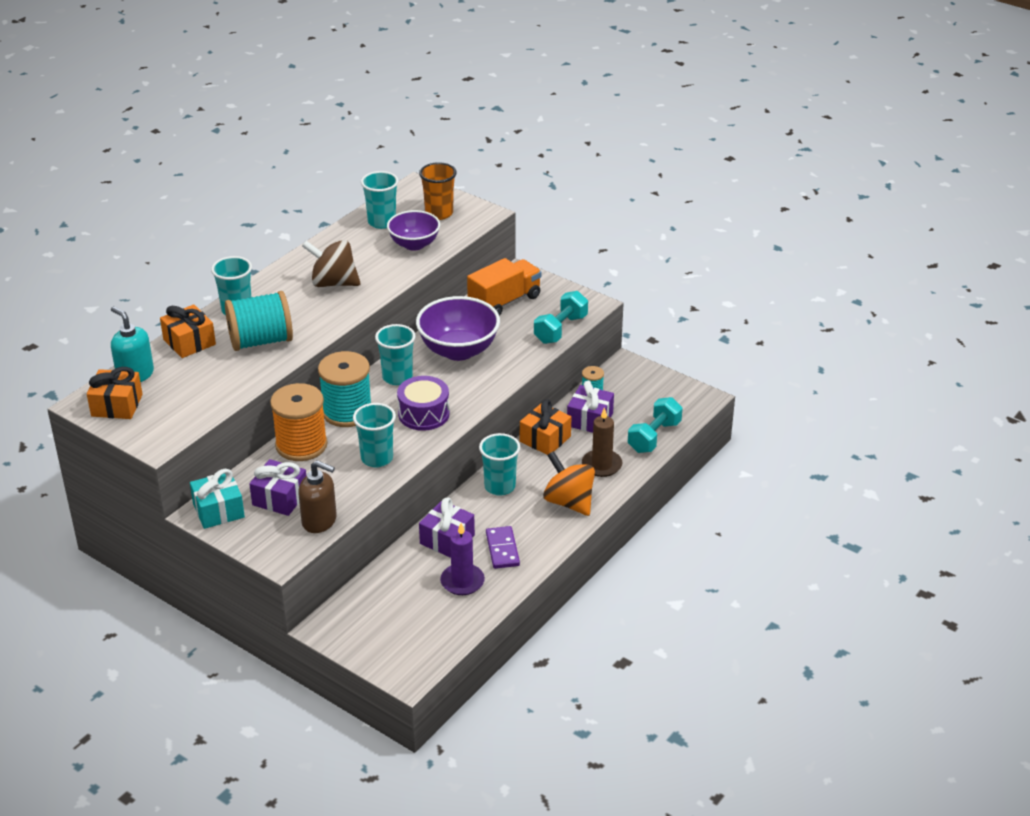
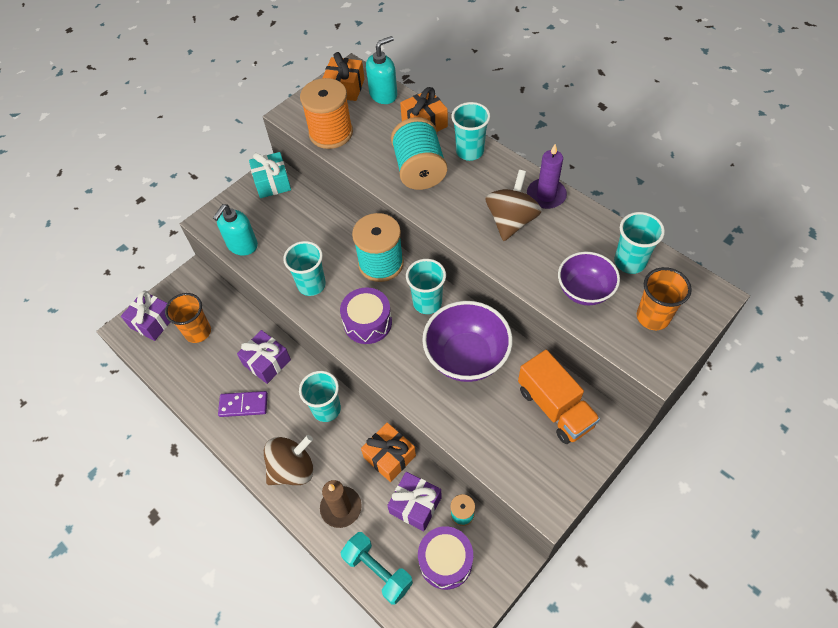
camera: 100 degrees right, 20 degrees up
purple gift [249,459,306,516] -> purple gift moved to [121,291,170,341]
orange spool [270,383,328,461] -> orange spool moved to [300,78,353,149]
brown soap dispenser [298,460,337,533] -> turquoise soap dispenser [213,204,258,255]
purple candle [440,523,485,595] -> purple candle moved to [527,144,567,209]
turquoise dumbbell [534,291,588,344] -> none
orange spinning top [543,451,595,516] -> brown spinning top [264,435,314,485]
none -> orange cup [165,293,211,343]
none -> purple drum [418,526,473,590]

